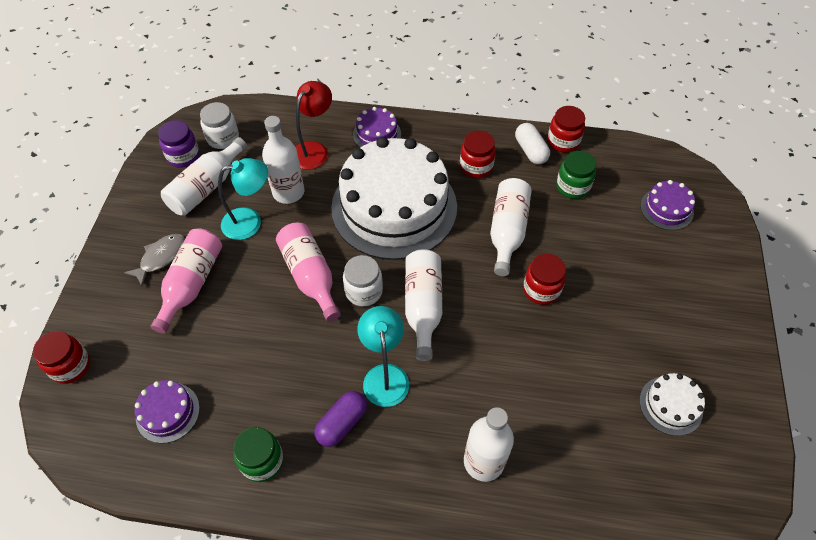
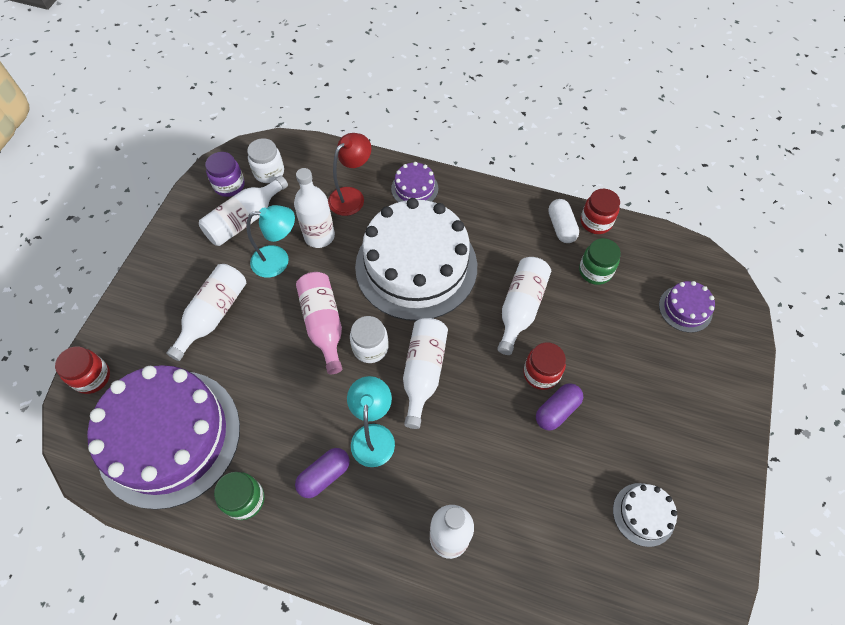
camera: 10 degrees right, 5 degrees up
grey fish [124,234,185,286] -> none
purple cake [134,380,200,443] -> purple cake [87,365,240,510], size x2.41
pink bottle [151,228,222,334] -> white bottle [167,264,246,361]
red jar [460,131,496,178] -> none
none -> purple capsule [536,383,583,431]

